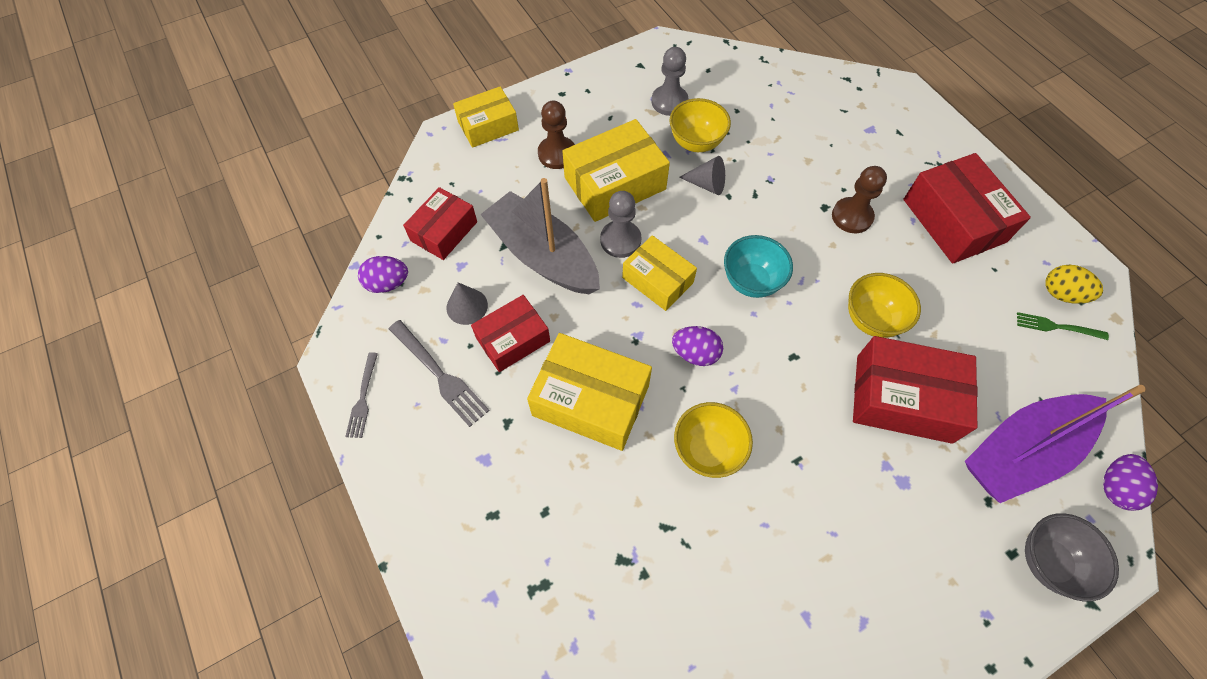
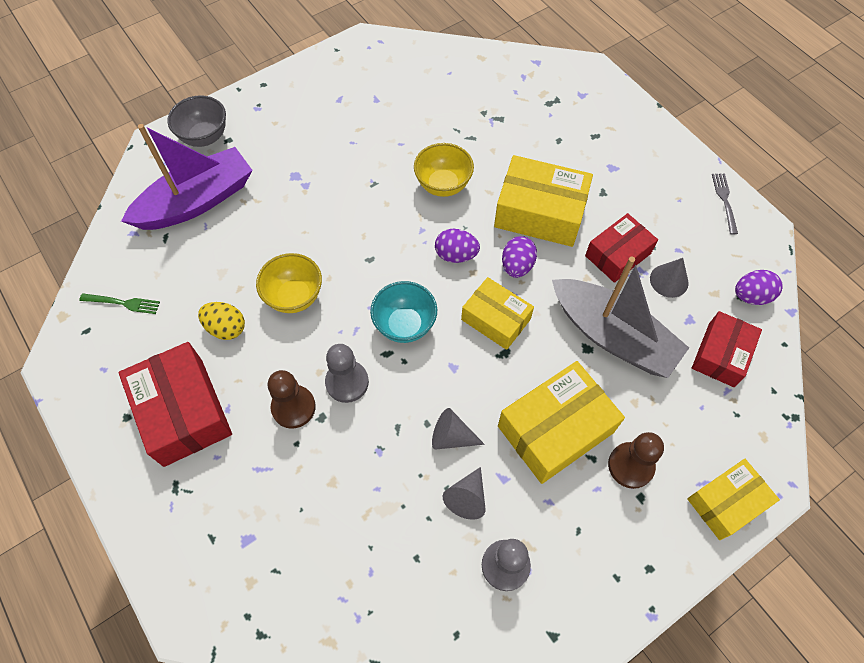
camera: 175 degrees right, 0 degrees up
grey fork [389,320,490,427] -> none
grey pawn [600,191,641,258] -> grey pawn moved to [325,344,369,403]
yellow bowl [669,98,731,152] -> grey cone [443,467,485,520]
red box [853,336,978,444] -> none
yellow egg [1046,265,1103,304] -> yellow egg moved to [198,302,245,340]
purple egg [1103,454,1158,511] -> purple egg moved to [502,236,537,278]

